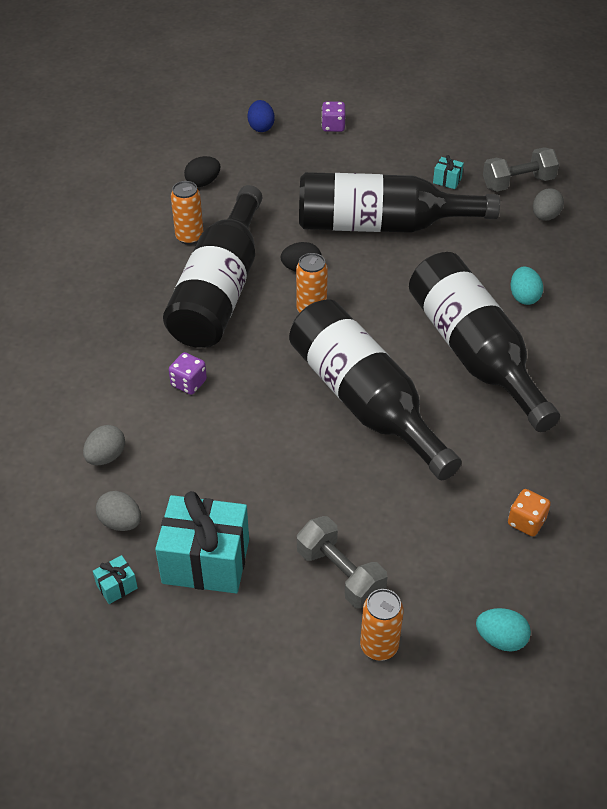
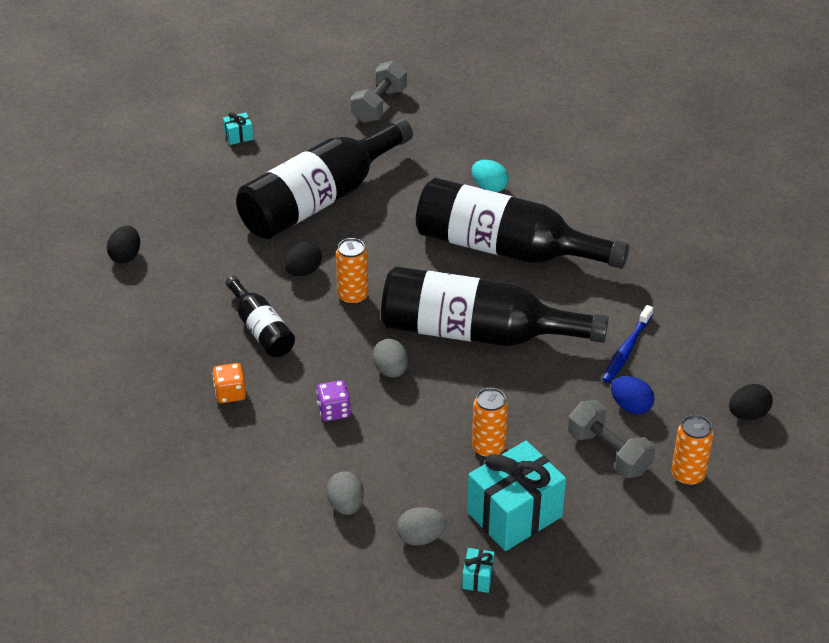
camera: 45 degrees left, 5 degrees down
black bottle [163,185,262,348] -> black bottle [225,276,295,357], size x0.51
orange can [171,181,203,245] -> orange can moved to [472,388,508,458]
blue egg [248,100,275,132] -> blue egg moved to [611,376,655,414]
grey dumbbell [297,516,387,608] -> grey dumbbell turned 45 degrees clockwise [568,400,655,478]
purple dice [322,102,346,132] -> none
turquoise gift [433,155,464,189] -> turquoise gift moved to [223,112,253,145]
turquoise egg [476,608,531,652] -> black egg [729,384,773,420]
orange dice [508,489,551,536] -> orange dice moved to [212,363,246,403]
grey egg [533,188,564,221] -> grey egg moved to [373,339,408,378]
none -> blue toothbrush [602,305,653,383]

